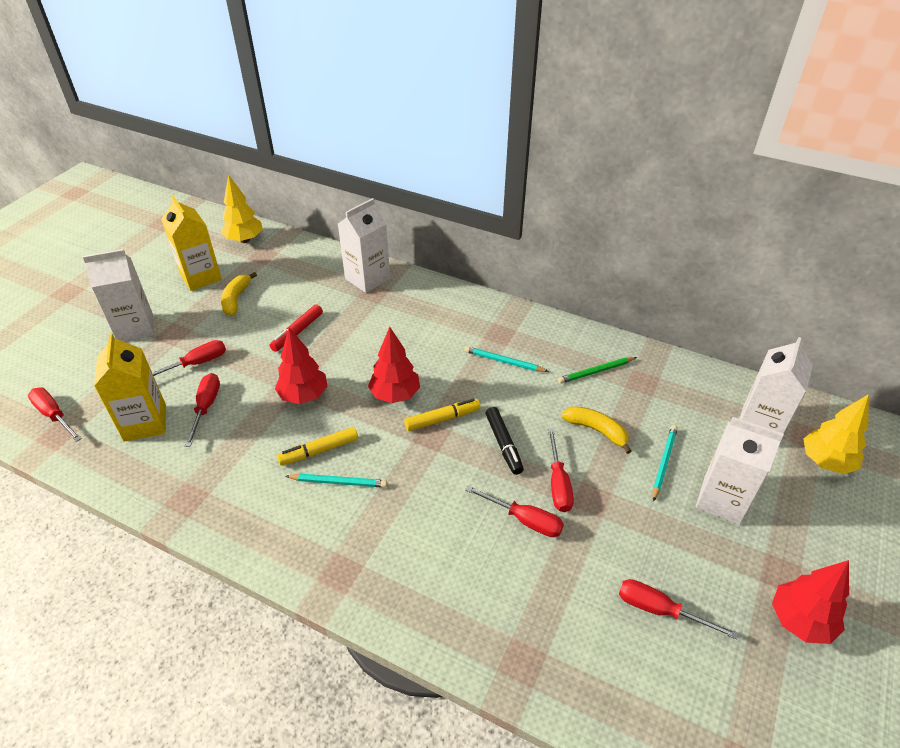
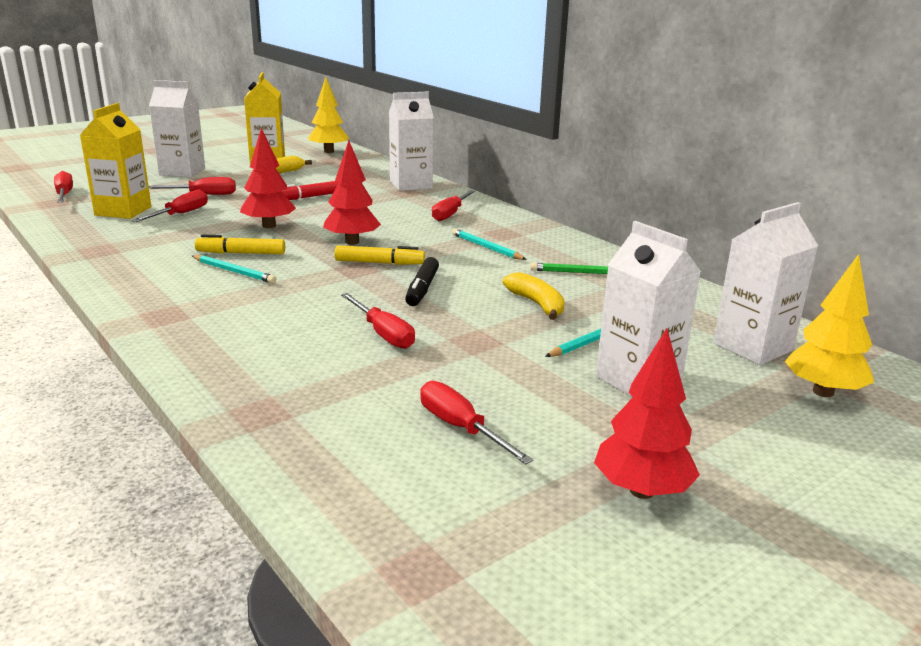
camera: 25 degrees right, 20 degrees down
red screwdriver [548,428,574,512] -> red screwdriver moved to [432,190,475,221]

